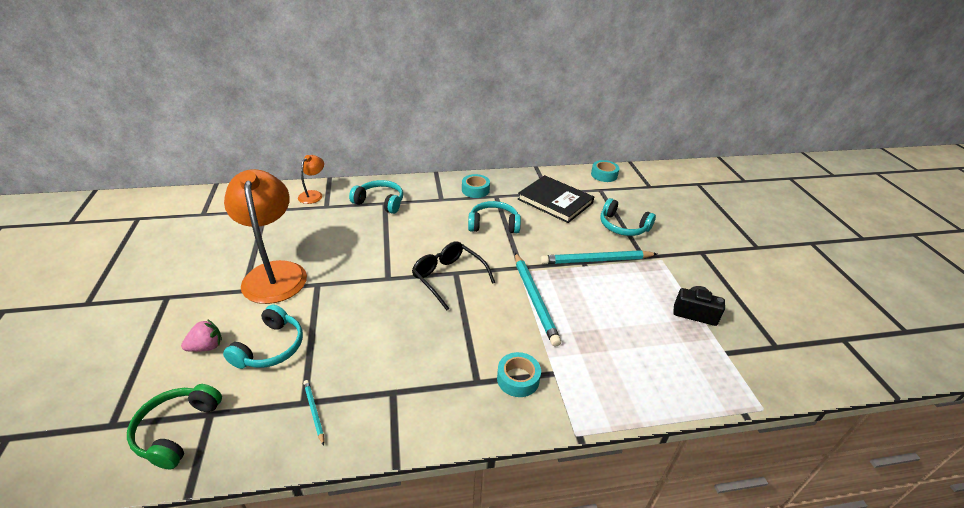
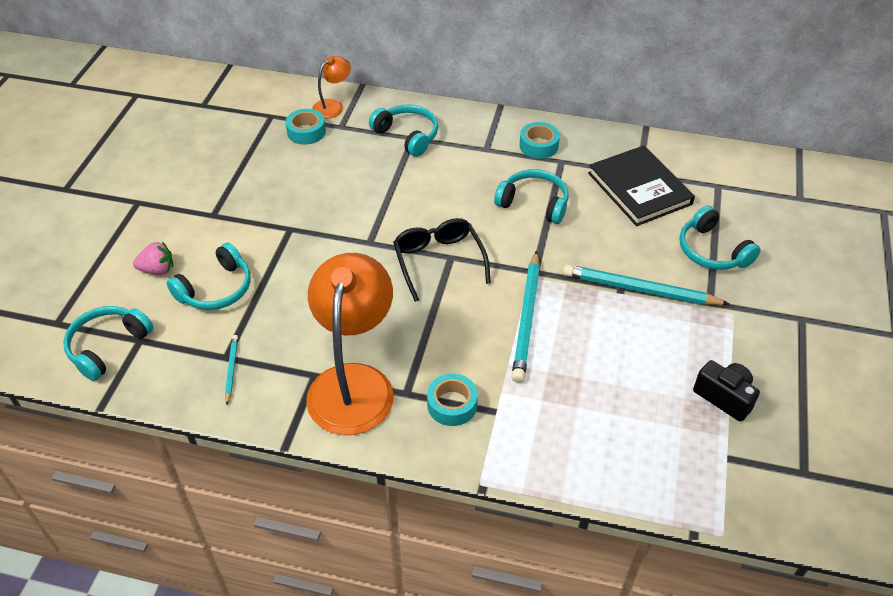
camera: 25 degrees right, 10 degrees up
green headphones [127,384,222,469] -> turquoise headphones [63,306,153,381]
orange lamp [224,169,307,304] -> orange lamp moved to [306,253,393,435]
turquoise tape [591,160,619,182] -> turquoise tape moved to [285,109,326,145]

